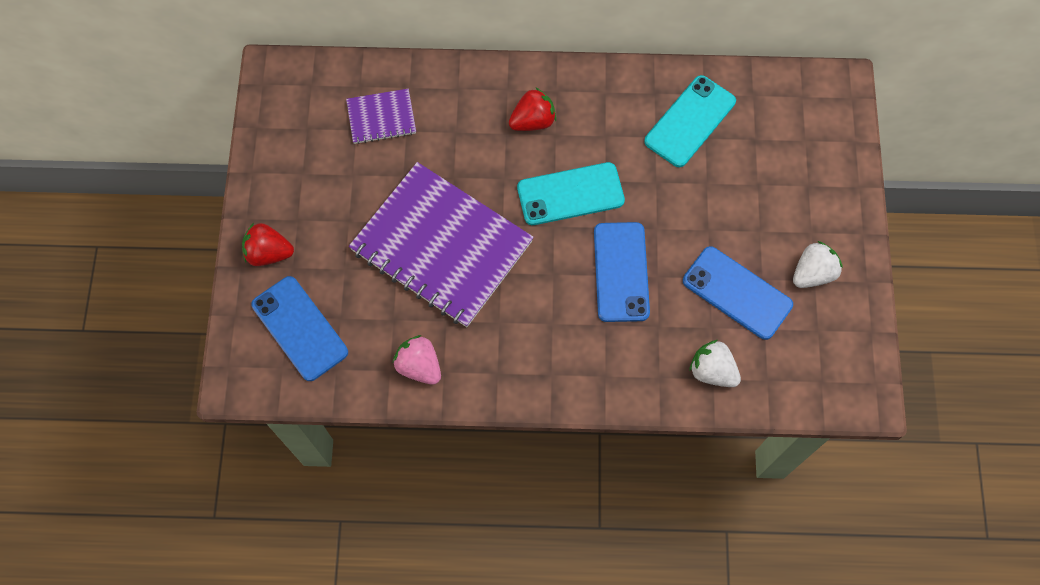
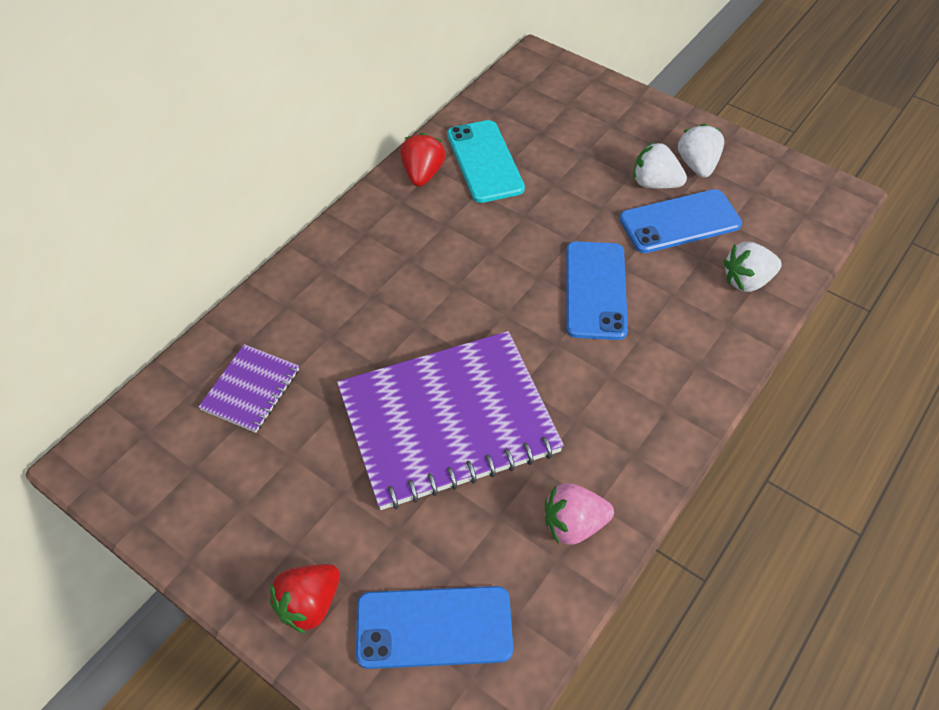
camera: 55 degrees left, 15 degrees down
red strawberry [509,87,556,131] -> red strawberry moved to [400,133,446,187]
turquoise phone [517,162,625,225] -> none
blue phone [594,222,650,322] -> blue phone turned 60 degrees clockwise [566,241,628,340]
none -> white strawberry [633,142,687,189]

